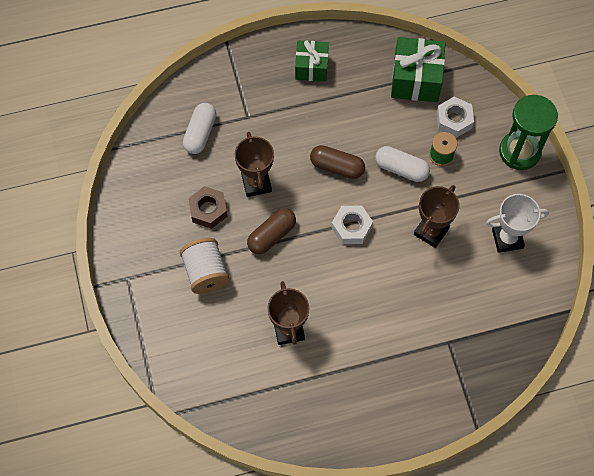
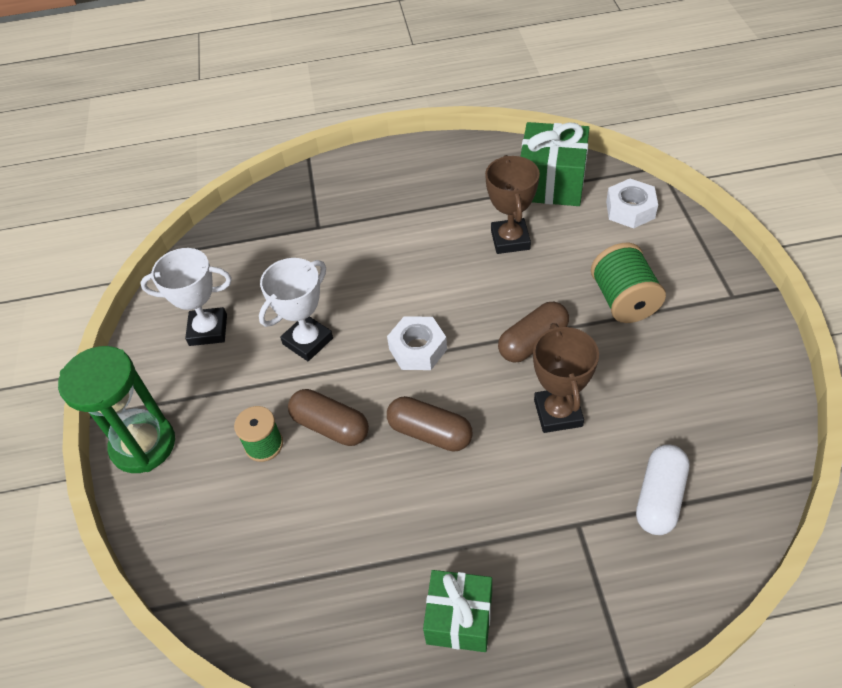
camera: 170 degrees left, 15 degrees down
white spool [180,238,230,294] -> green spool [591,243,666,323]
brown nut [188,186,227,229] -> none
white capsule [375,146,430,182] -> brown capsule [288,389,369,446]
green gift [391,37,445,102] -> green gift moved to [520,122,589,206]
brown trophy [414,185,460,248] -> white trophy [259,258,333,361]
white nut [436,97,474,138] -> white nut moved to [606,179,658,229]

